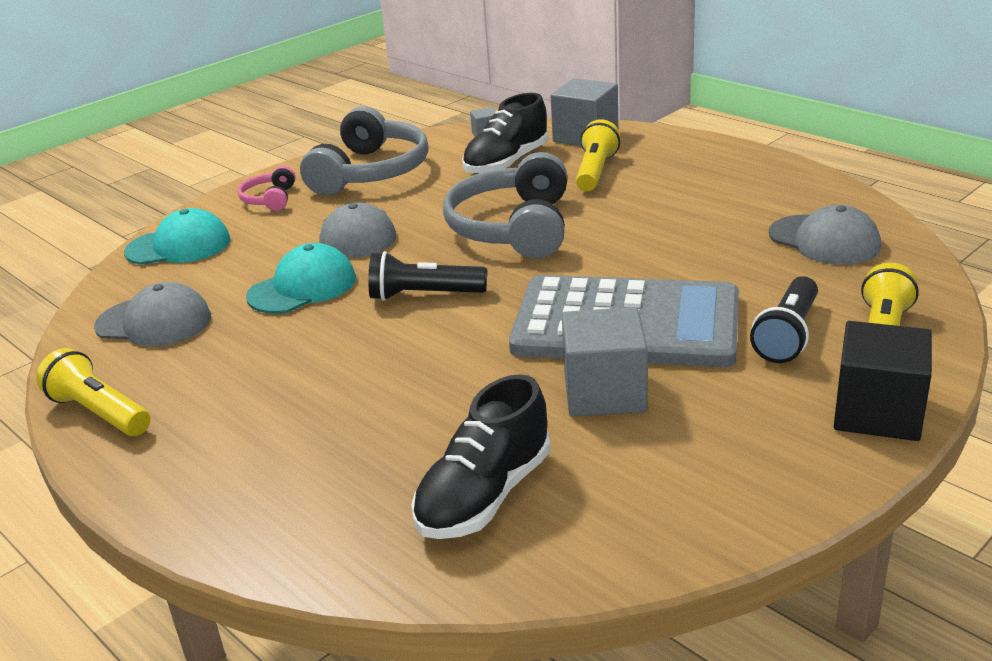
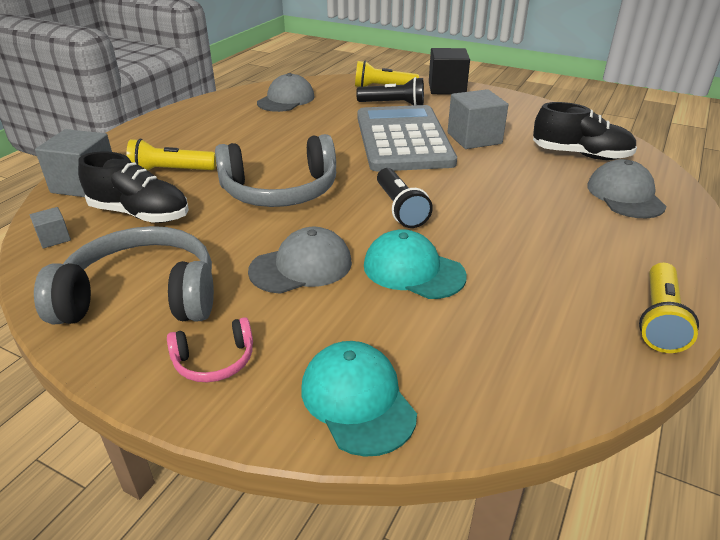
camera: 110 degrees left, 5 degrees up
grey cap [94,282,211,347] -> grey cap moved to [587,159,667,218]

